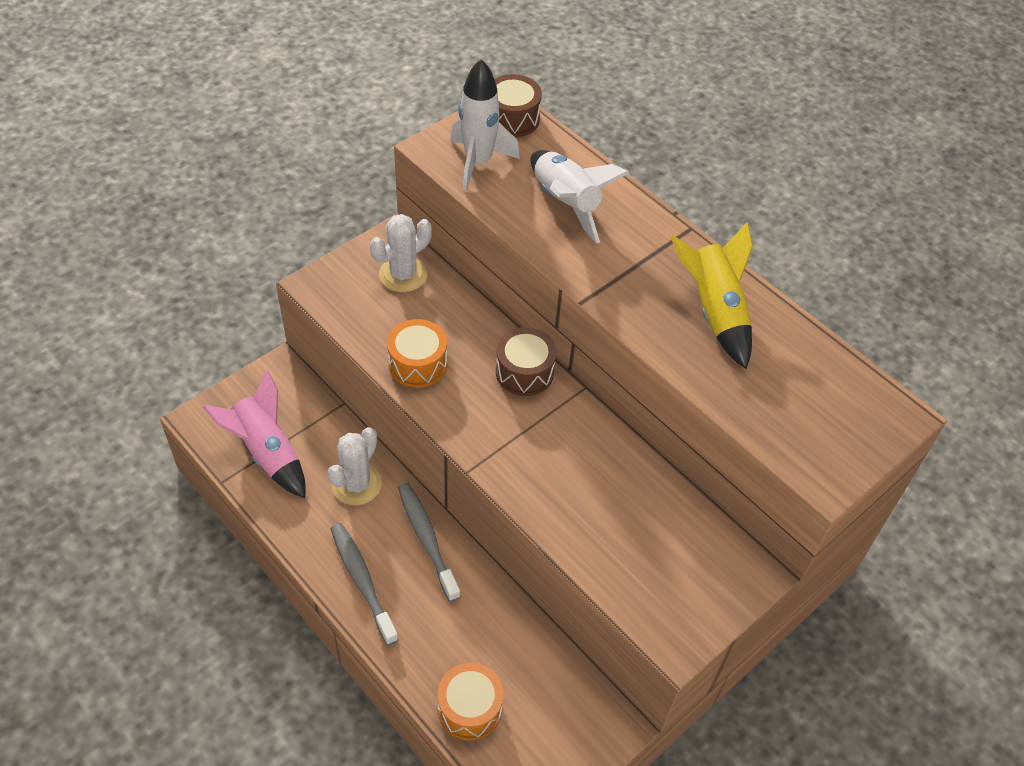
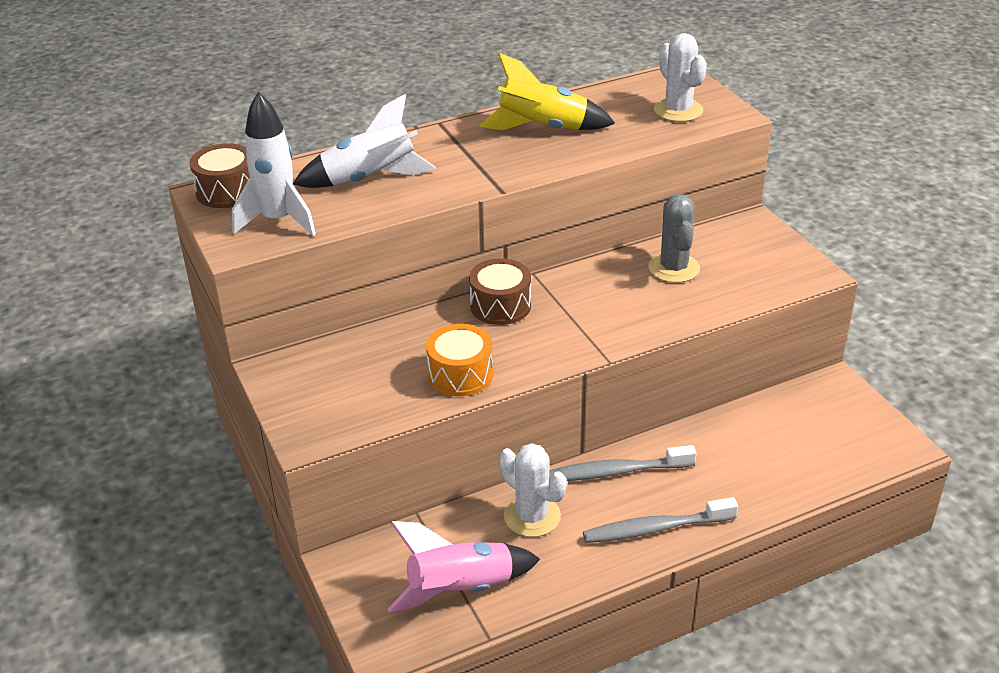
camera: 70 degrees left, 15 degrees down
white cactus [370,214,432,292] -> white cactus moved to [654,33,707,122]
orange drum [438,663,504,740] -> none
none -> grey cactus [648,194,700,283]

